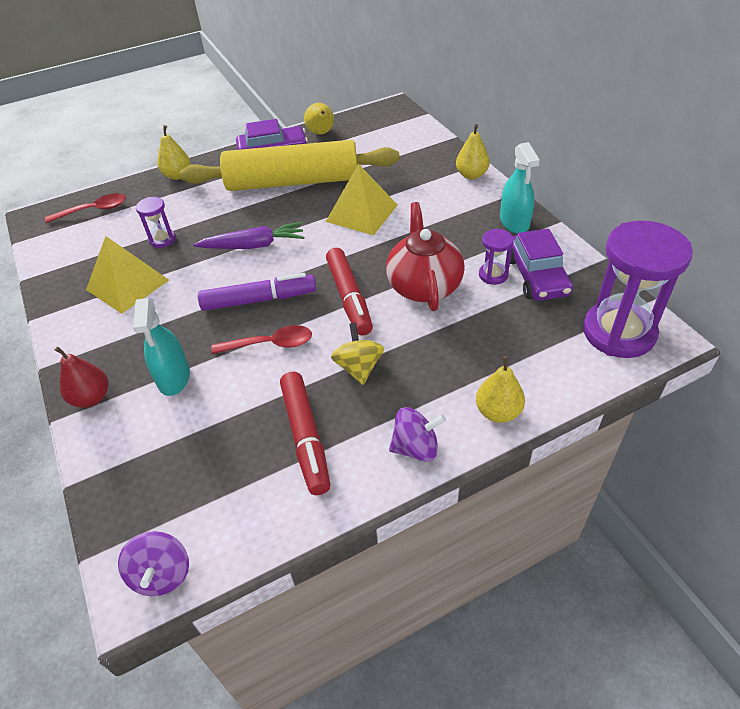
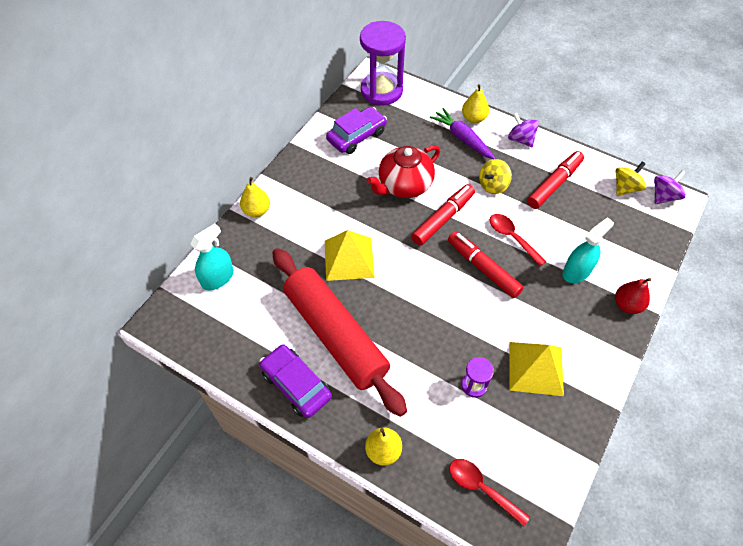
camera: 125 degrees left, 10 degrees up
yellow rolling pin [180,140,399,191] -> red rolling pin [272,248,407,417]
purple carrot [193,222,304,249] -> purple carrot moved to [430,108,495,159]
purple marker [198,273,316,311] -> red marker [448,231,524,298]
yellow pear [304,103,334,134] -> none
purple hourglass [479,229,514,285] -> none
turquoise spray bottle [500,142,540,234] -> turquoise spray bottle moved to [190,224,234,290]
none -> yellow spinning top [615,161,646,196]

